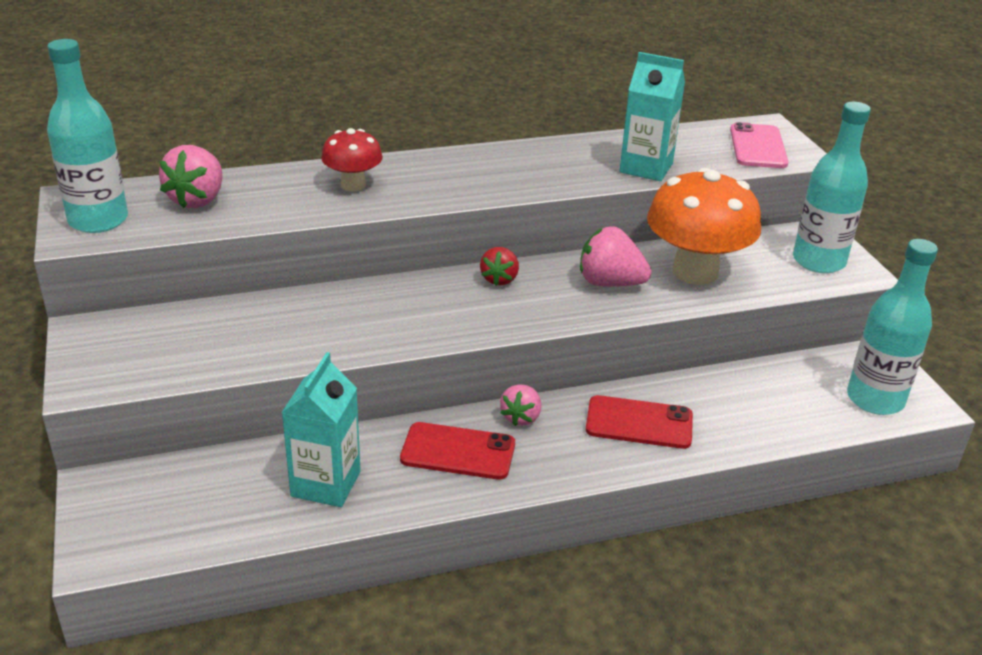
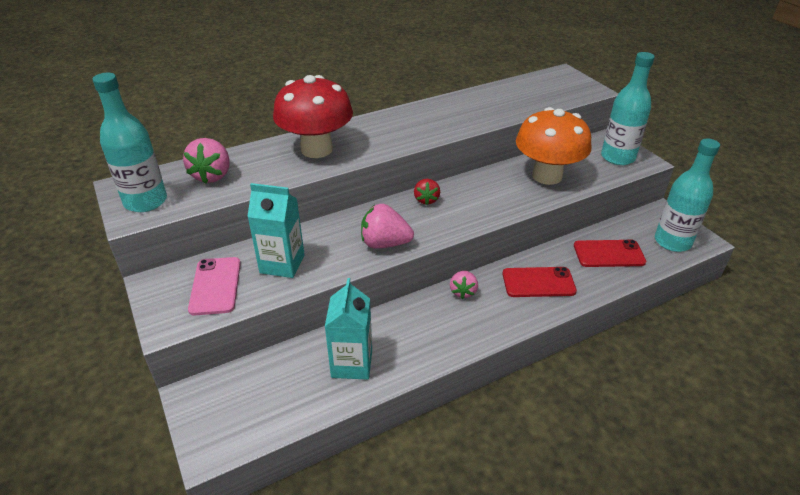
camera: 10 degrees left, 5 degrees up
red mushroom [321,128,383,191] -> red mushroom [273,75,353,158], size x1.84
red phone [400,422,515,480] -> red phone moved to [574,240,646,267]
pink strawberry [580,226,652,287] -> pink strawberry moved to [361,204,414,249]
turquoise carton [619,52,685,181] -> turquoise carton moved to [247,183,305,278]
pink phone [730,122,788,168] -> pink phone moved to [188,257,241,316]

